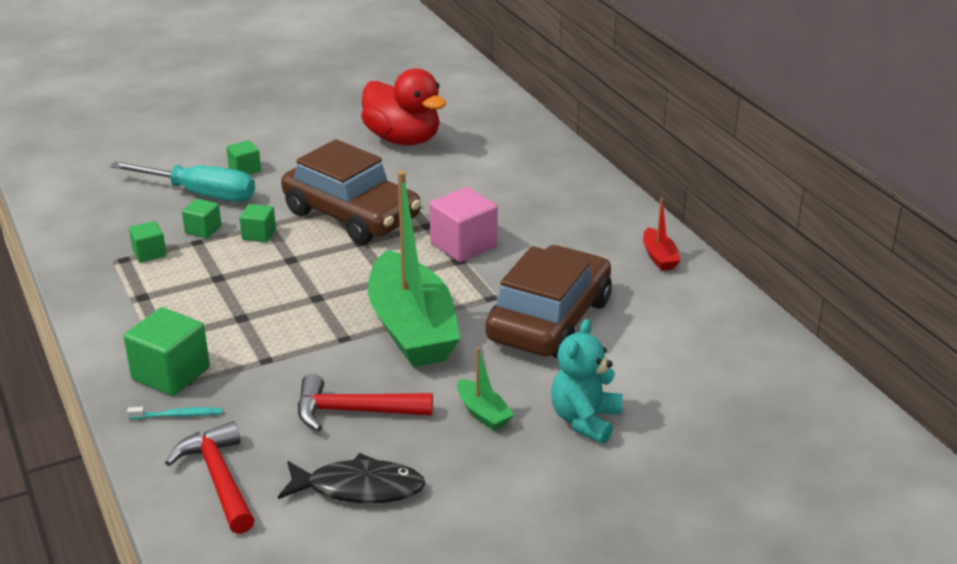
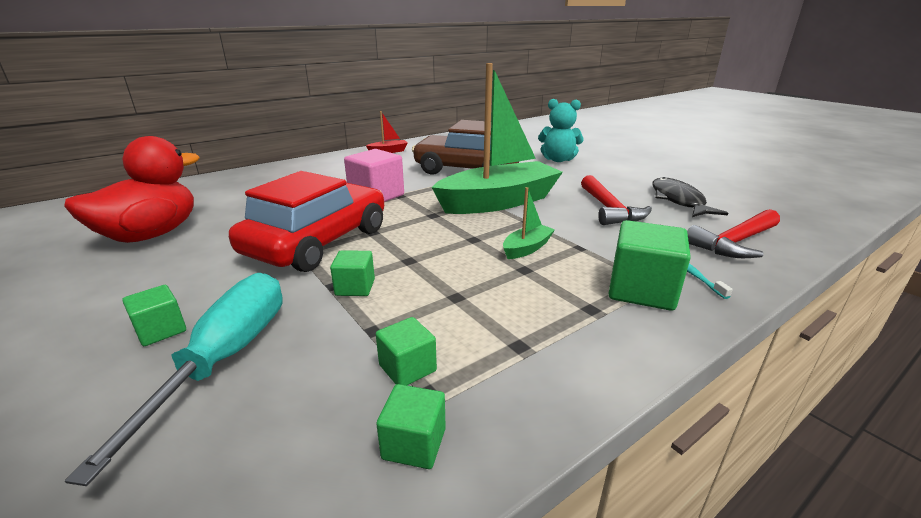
camera: 100 degrees left, 5 degrees down
green cube [182,199,221,238] -> green cube moved to [376,384,446,469]
brown car [281,139,421,244] -> red car [229,171,384,272]
green boat [457,348,514,431] -> green boat moved to [503,187,555,259]

